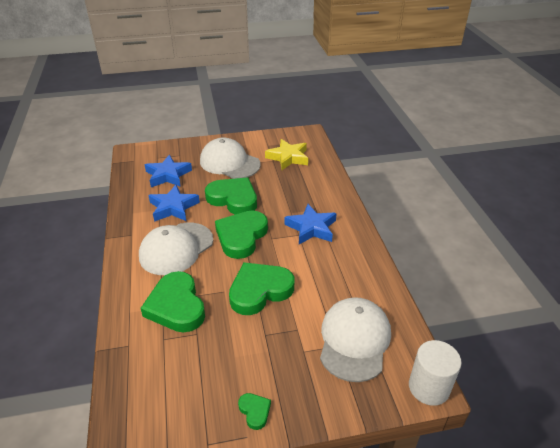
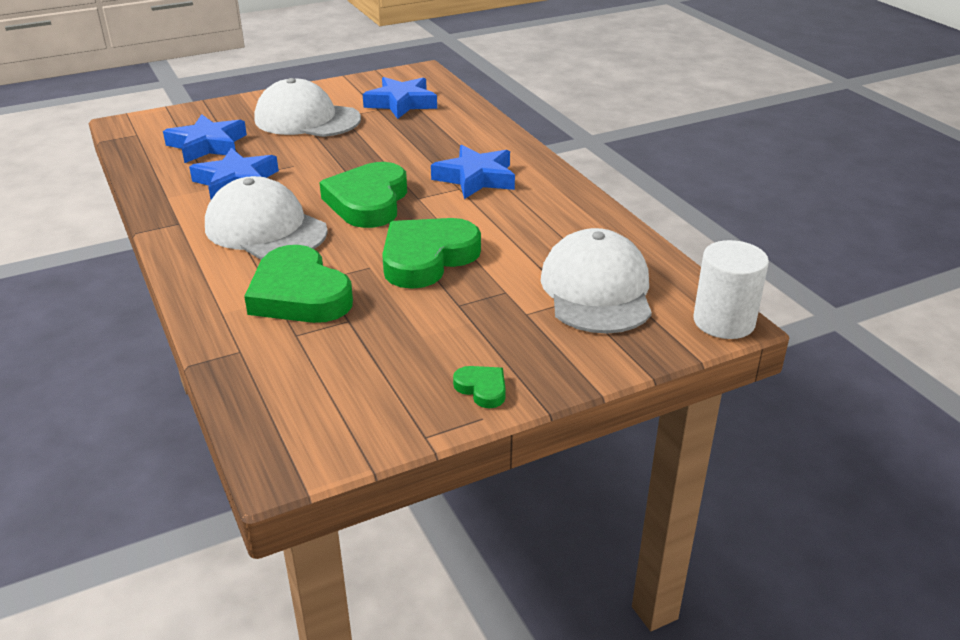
camera: 15 degrees left, 5 degrees down
white cap [139,223,213,275] -> white cap turned 105 degrees clockwise [205,176,328,260]
green heart [205,177,257,215] -> none
yellow star [265,139,308,170] -> blue star [363,77,437,119]

